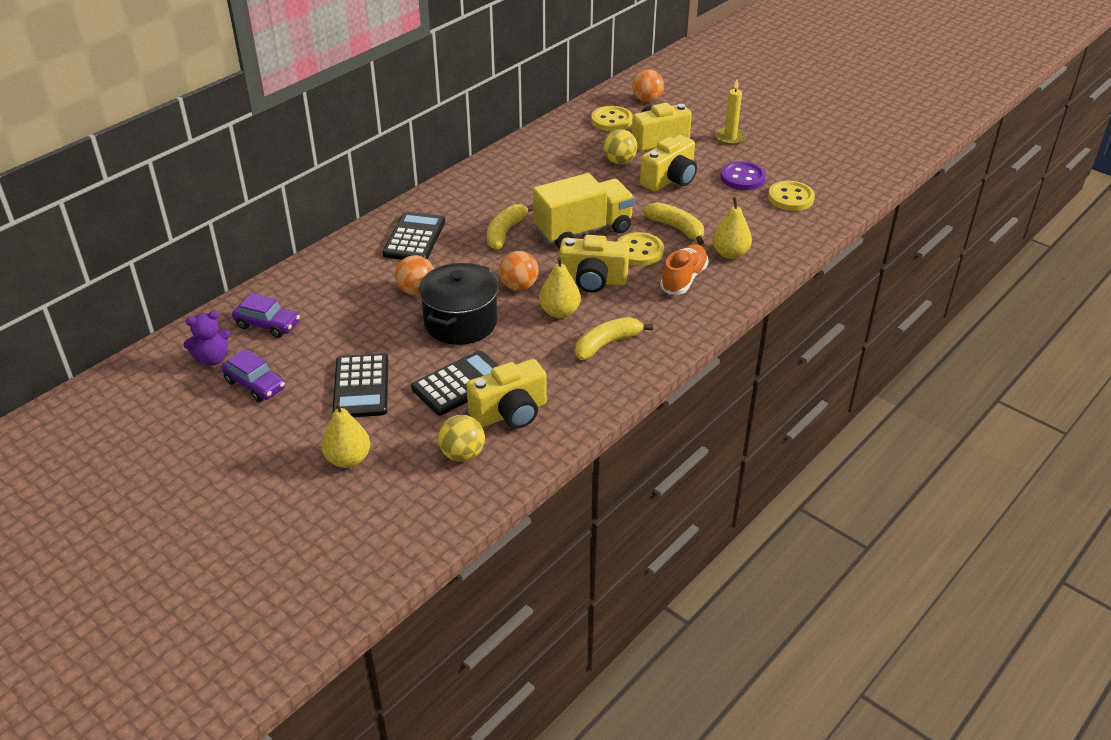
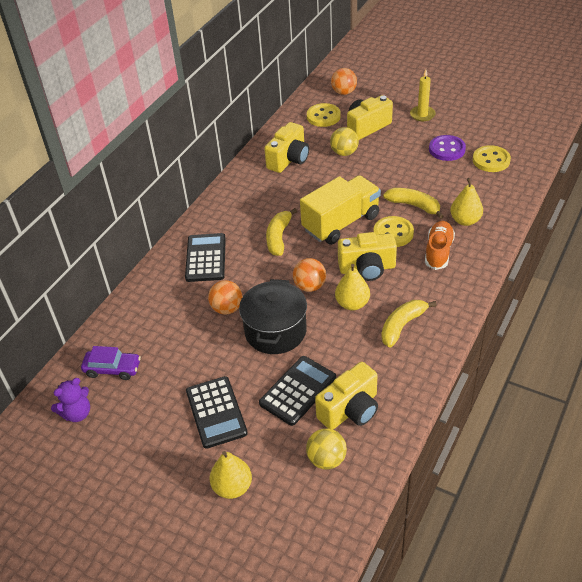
camera: 10 degrees left, 5 degrees up
purple car [221,349,285,402] -> none
yellow camera [640,135,697,192] -> yellow camera moved to [264,122,309,173]

